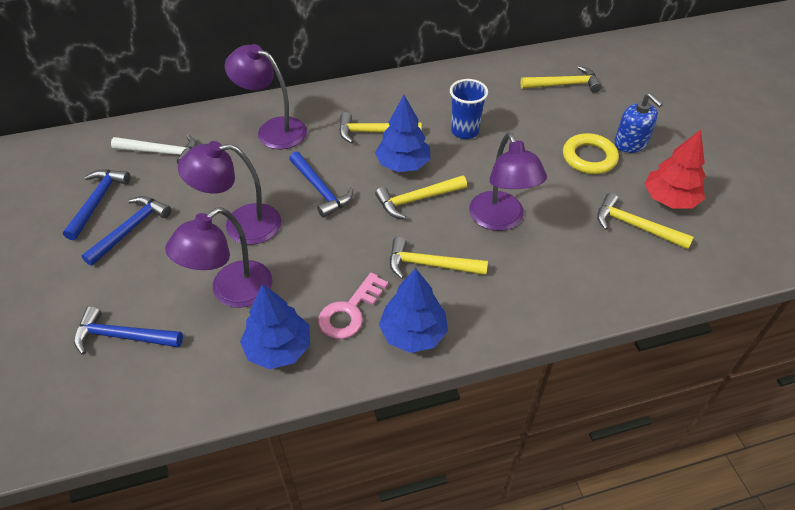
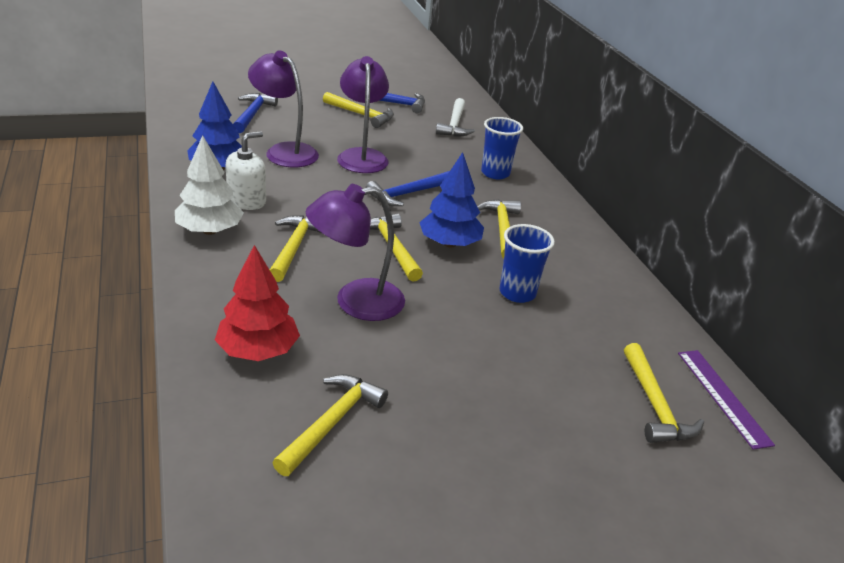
camera: 85 degrees right, 15 degrees down
blue hammer [81,196,171,266] -> yellow hammer [323,92,394,128]
purple lamp [225,44,307,149] -> blue cup [481,117,523,179]
pink key [318,272,388,339] -> white soap dispenser [225,131,266,210]
blue tree [379,268,448,353] -> white tree [175,135,244,235]
yellow ring [563,133,619,174] -> none
blue soap dispenser [614,93,663,153] -> none
red tree [644,130,705,208] -> red tree moved to [215,245,300,361]
none -> purple ruler [678,350,775,450]

